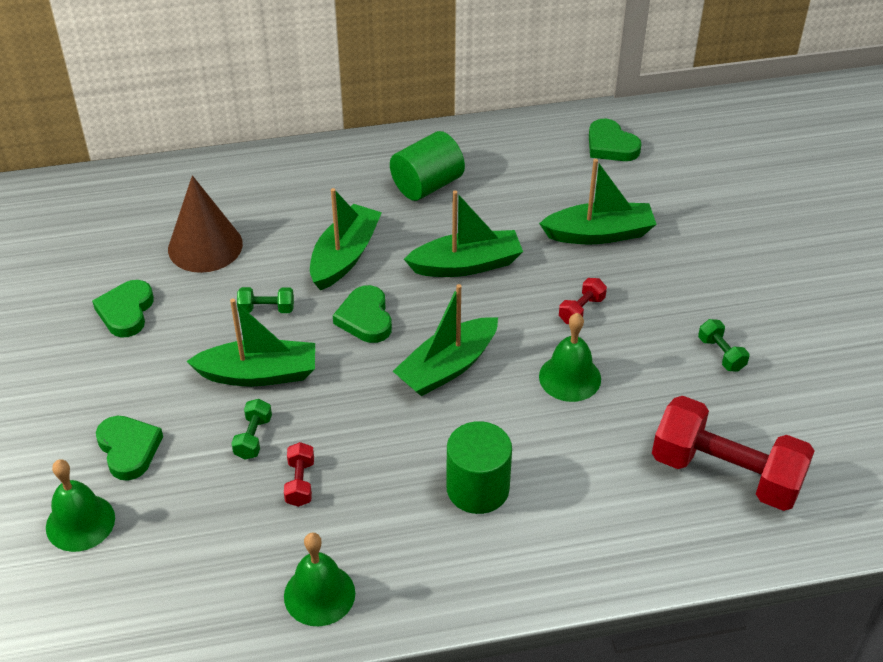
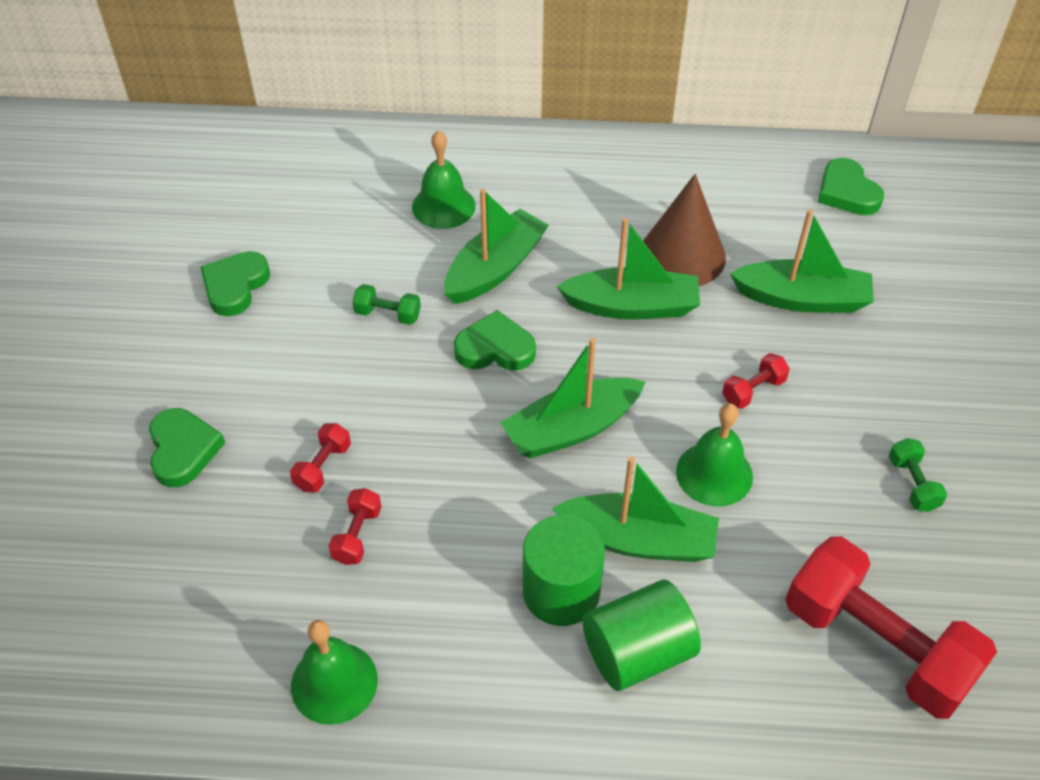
camera: 15 degrees right, 5 degrees up
green bell [46,459,115,552] -> green bell moved to [412,130,476,229]
brown cone [168,175,243,273] -> brown cone moved to [643,174,726,286]
green boat [186,299,315,386] -> green boat moved to [552,457,719,562]
green dumbbell [231,399,272,460] -> red dumbbell [290,423,351,493]
green heart [333,285,392,343] -> green heart turned 90 degrees clockwise [454,310,536,371]
green cylinder [390,131,465,201] -> green cylinder moved to [583,580,701,691]

